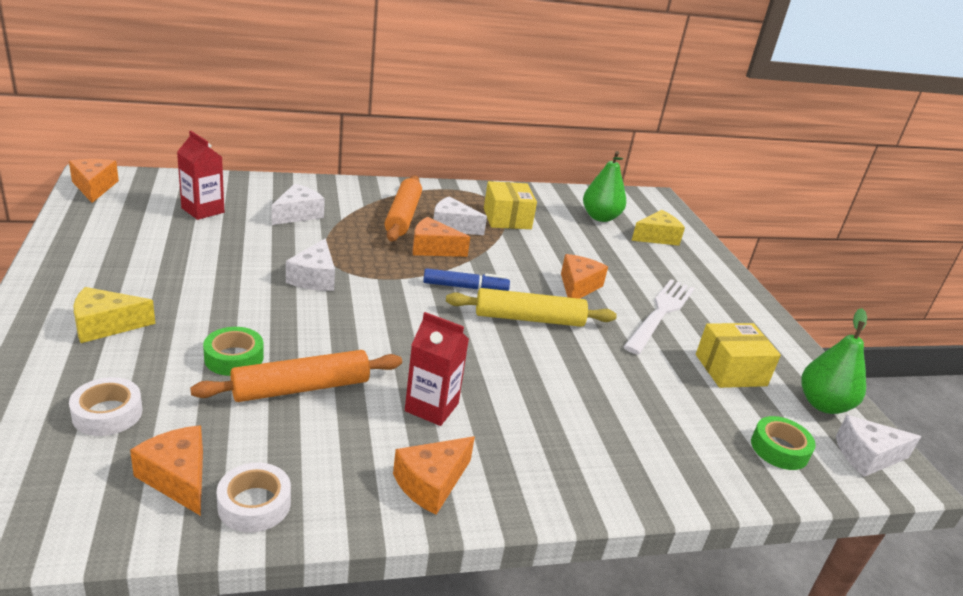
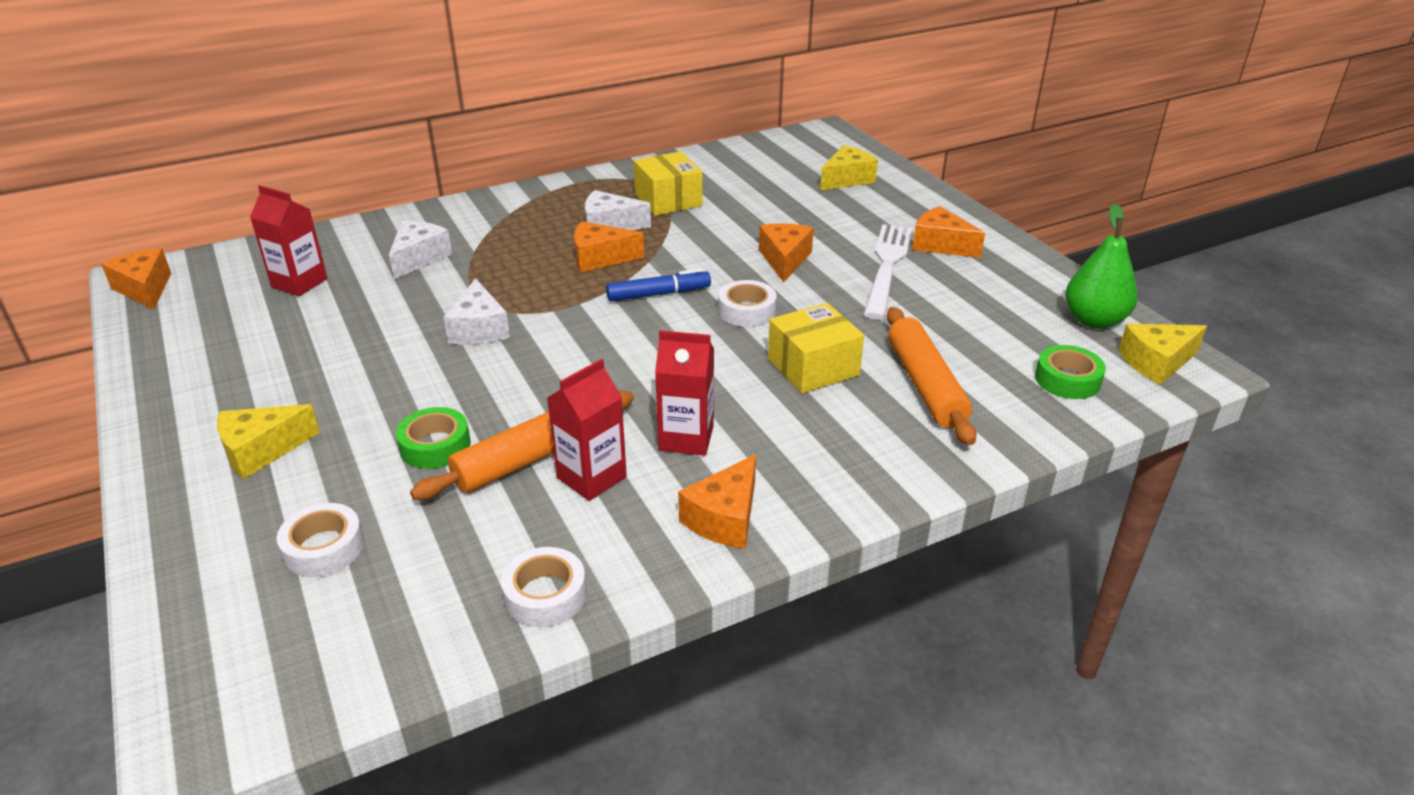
camera: 10 degrees left, 5 degrees up
orange cheese [130,425,203,516] -> orange cheese moved to [912,206,985,258]
orange rolling pin [384,175,422,241] -> orange rolling pin moved to [887,307,977,445]
yellow rolling pin [446,288,617,327] -> white tape [718,280,777,327]
green pear [583,151,626,222] -> none
yellow box [696,323,781,388] -> yellow box moved to [768,303,864,394]
white cheese [836,415,921,477] -> yellow cheese [1118,324,1207,385]
none -> red carton [547,359,627,501]

